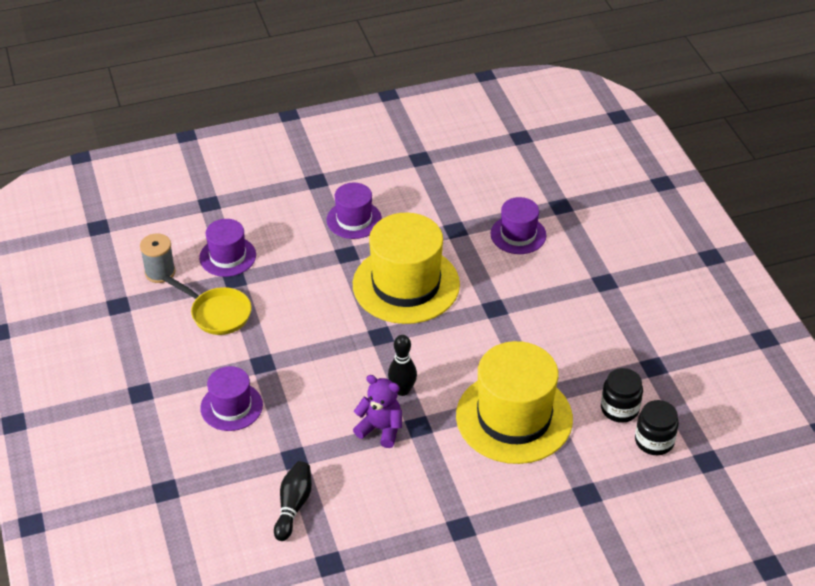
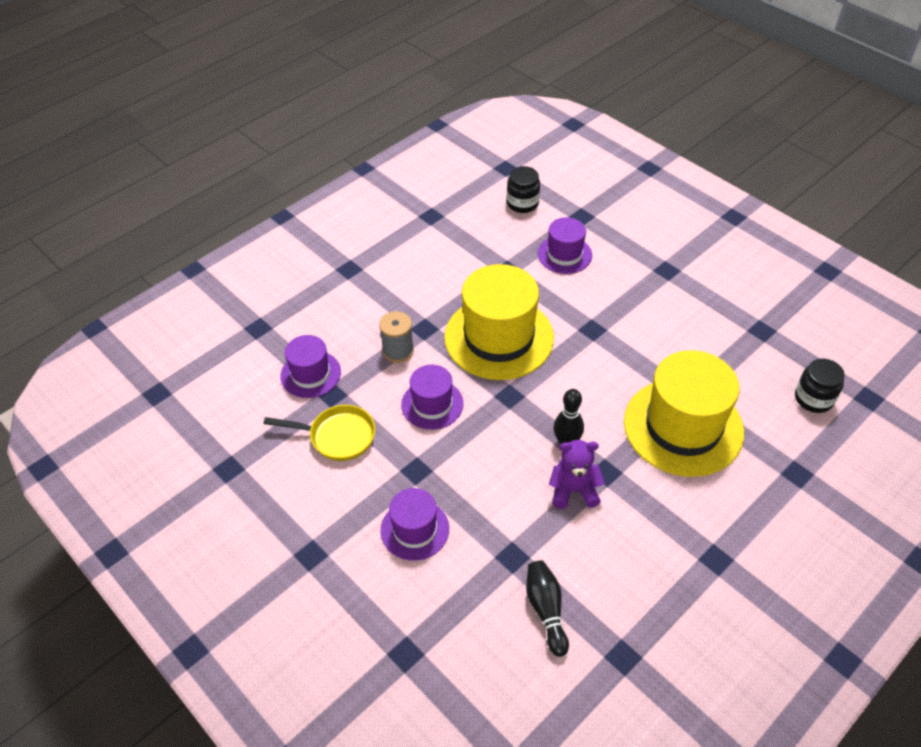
camera: 25 degrees left, 5 degrees up
grey spool [140,233,176,283] -> grey spool moved to [379,311,414,363]
purple hat [327,183,382,239] -> purple hat moved to [401,365,464,430]
black jar [601,368,643,423] -> black jar moved to [507,166,540,213]

